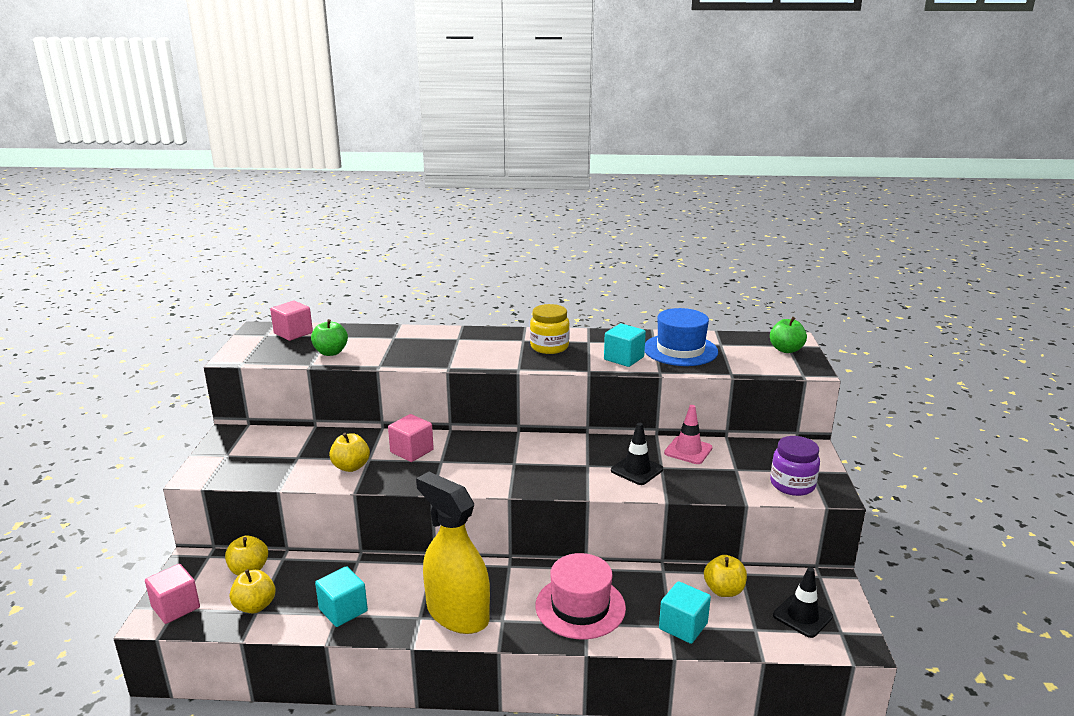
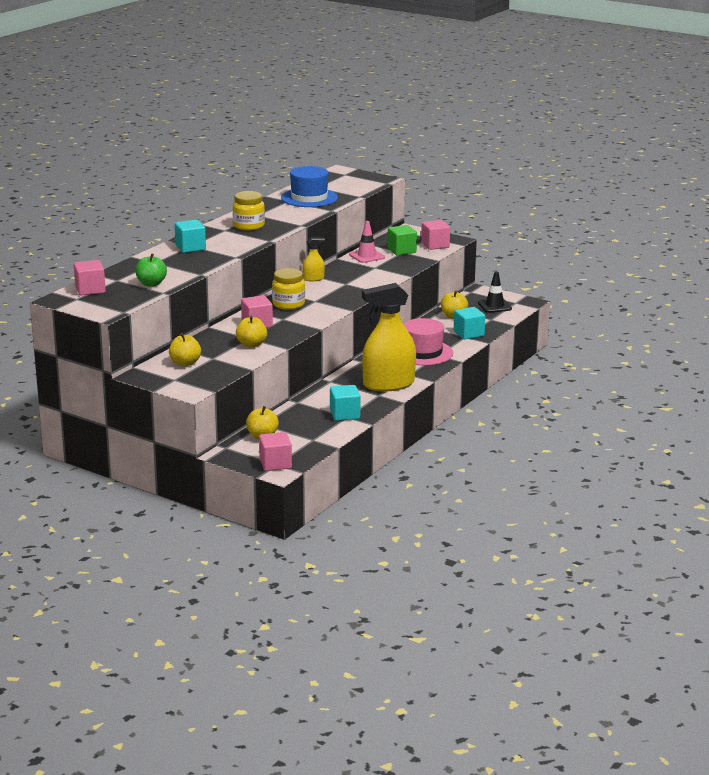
camera: 60 degrees left, 0 degrees up
yellow apple [230,569,276,613] -> yellow apple moved to [169,333,201,366]
turquoise cube [604,324,646,367] -> turquoise cube moved to [175,220,206,253]
black traffic cone [611,423,663,485] -> none
green apple [770,317,807,353] -> none
purple jar [770,436,820,496] -> pink cube [421,220,450,250]
none -> yellow jar [272,268,305,310]
none -> yellow spray bottle [303,237,325,281]
none -> green cube [388,225,417,255]

